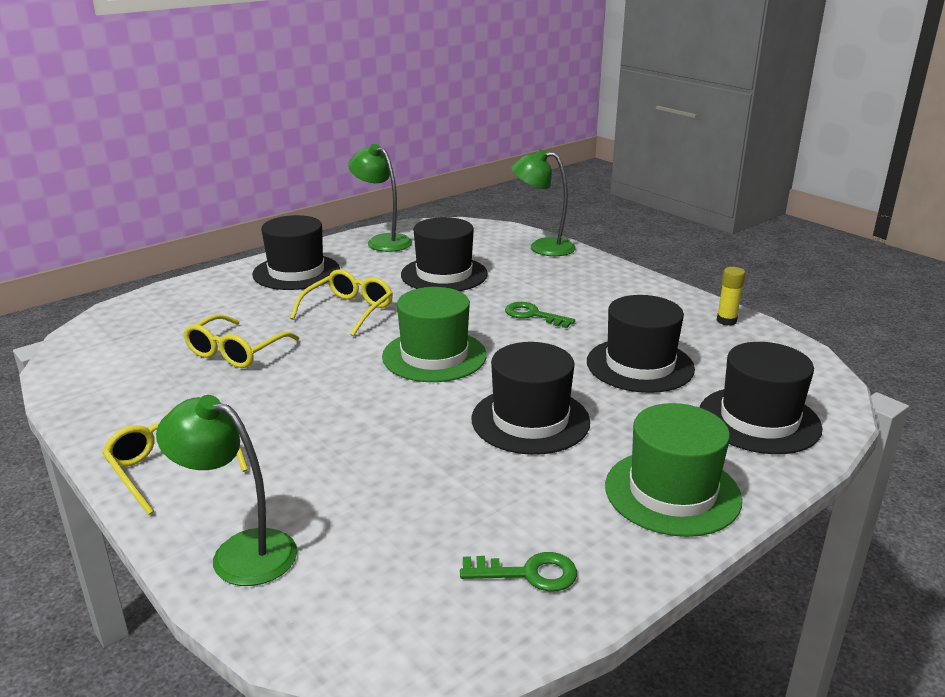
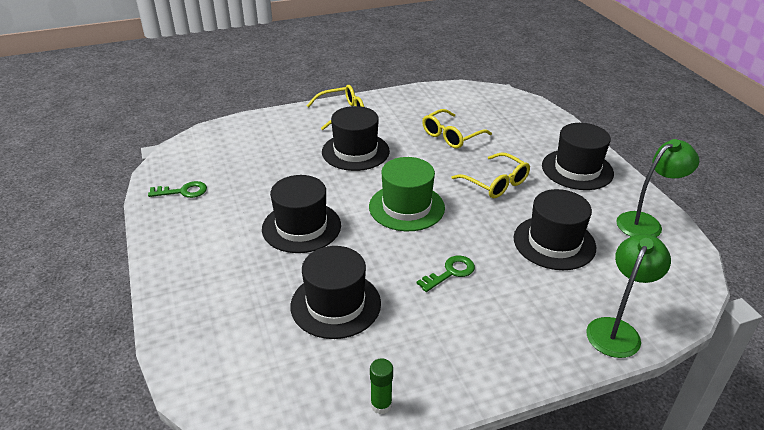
camera: 110 degrees right, 10 degrees up
green lamp [156,395,297,586] -> none
yellow glasses [184,314,299,368] -> yellow glasses turned 90 degrees counterclockwise [422,109,492,149]
green key [460,552,577,592] -> green key turned 120 degrees counterclockwise [148,181,207,198]
green hat [605,403,742,537] -> none
black hat [700,342,823,454] -> black hat moved to [322,106,390,171]
yellow glue stick [717,267,745,326] -> green glue stick [370,358,393,414]

